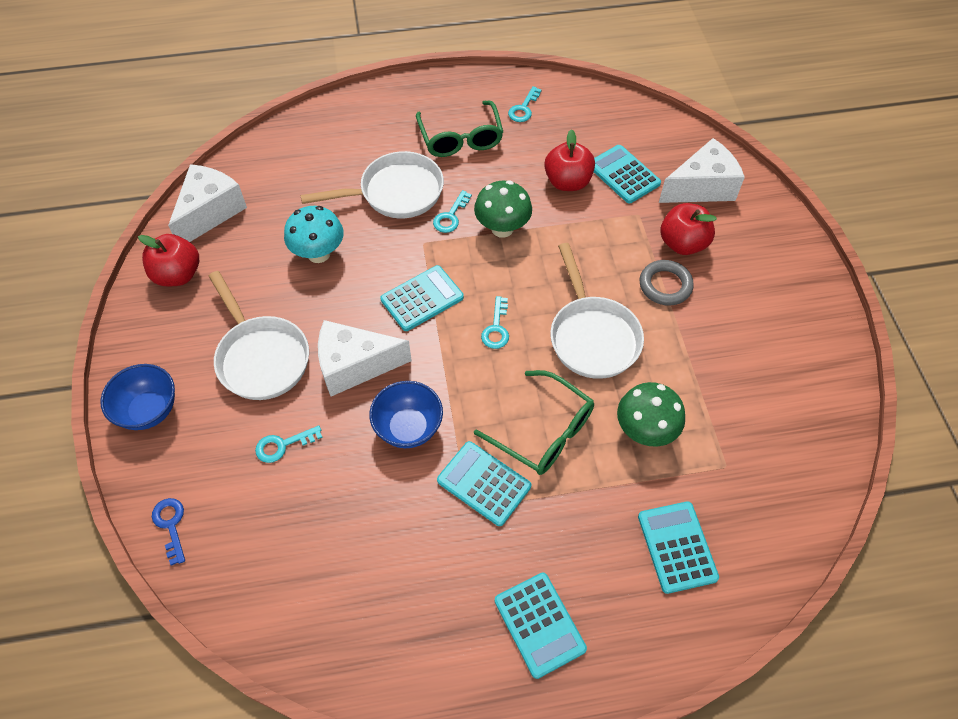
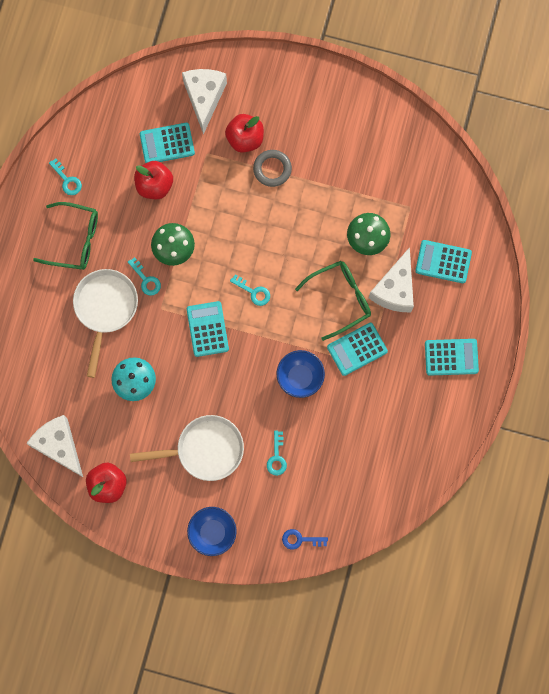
camera: 65 degrees left, 20 degrees up
white cheese [318,320,412,397] -> white cheese moved to [369,247,414,312]
white pan [550,243,644,379] -> none

